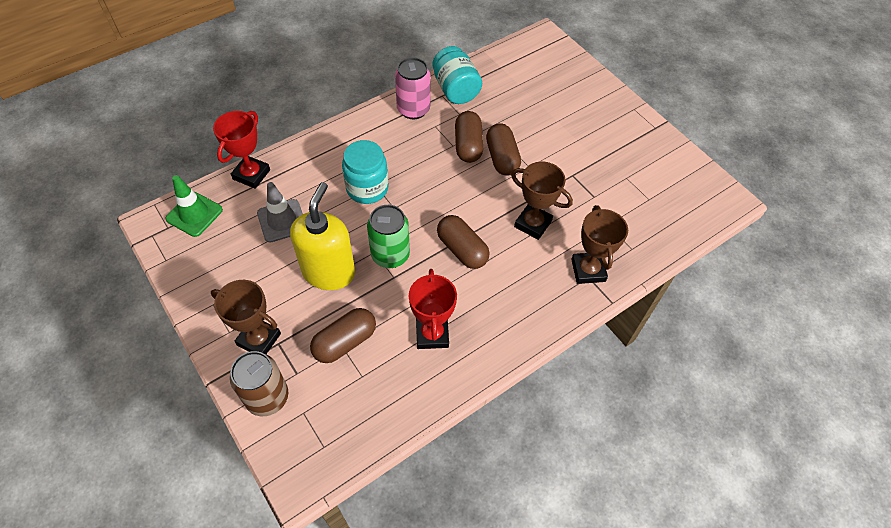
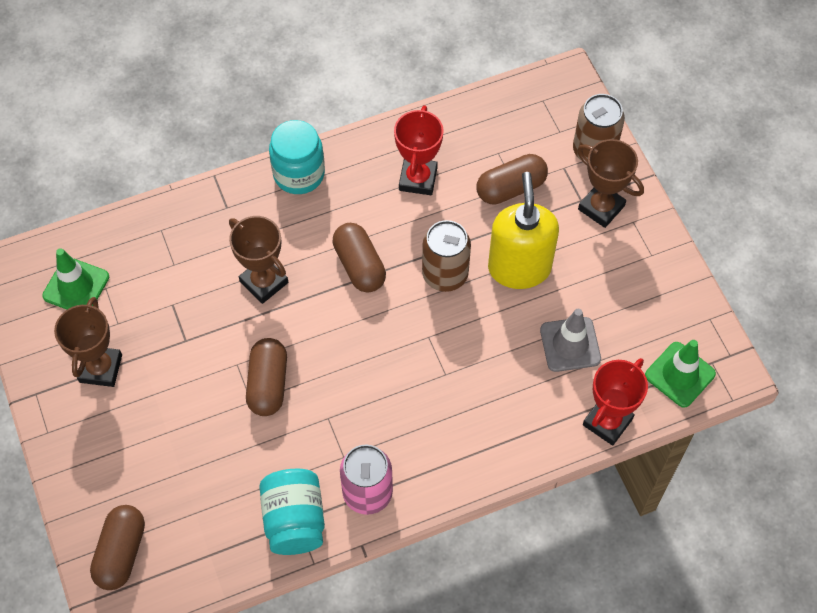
camera: 165 degrees left, 5 degrees up
yellow soap dispenser [290,182,355,290] -> yellow soap dispenser turned 150 degrees clockwise [488,172,559,289]
turquoise jar [342,140,388,204] -> turquoise jar moved to [269,120,325,194]
green can [367,205,410,268] -> brown can [422,220,471,292]
brown capsule [455,111,483,163] -> brown capsule moved to [90,505,145,590]
brown trophy [571,205,628,284] -> brown trophy moved to [54,297,122,387]
none -> green traffic cone [42,248,109,310]

